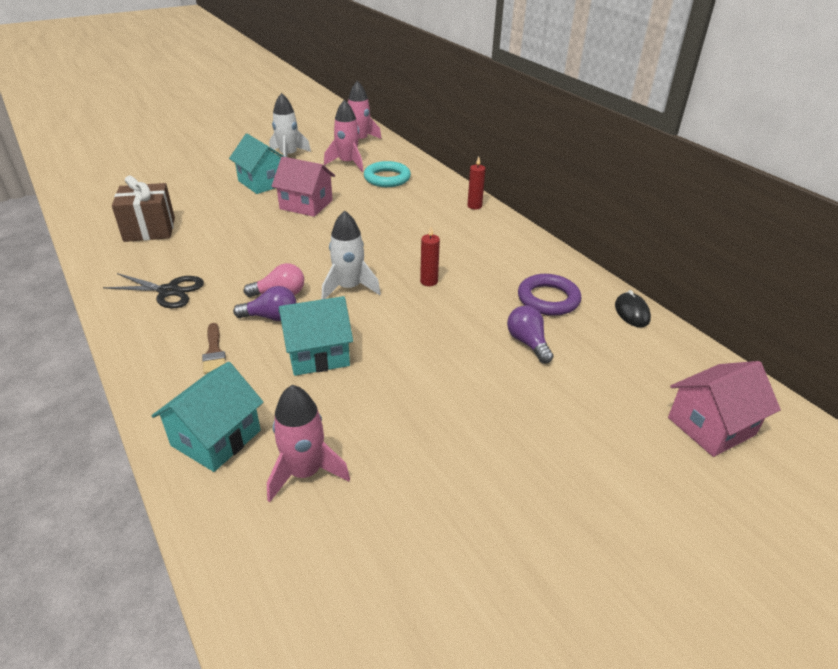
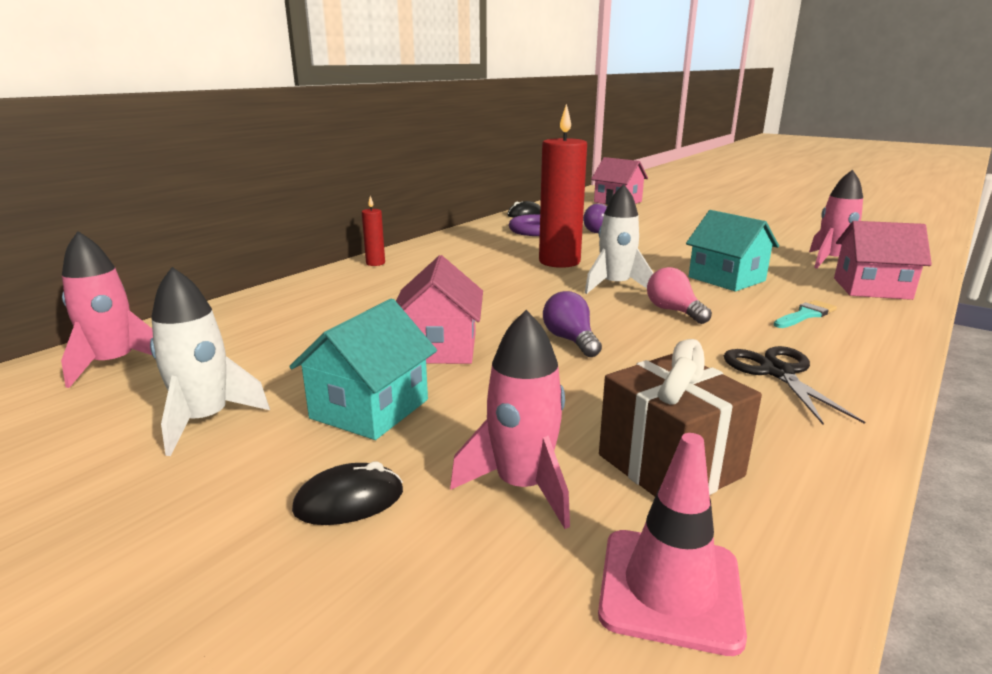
camera: 110 degrees left, 15 degrees down
turquoise house [152,362,263,472] -> pink house [834,221,932,300]
brown brush [202,323,226,374] -> turquoise brush [774,300,837,328]
purple light bulb [233,286,296,321] -> purple light bulb moved to [543,291,602,357]
pink rocket [324,100,363,172] -> pink rocket moved to [450,310,570,529]
turquoise ring [364,161,411,187] -> none
red candle [420,227,440,286] -> red candle [539,104,587,268], size x2.21
none -> black mouse [292,462,403,525]
none -> pink traffic cone [598,433,747,656]

